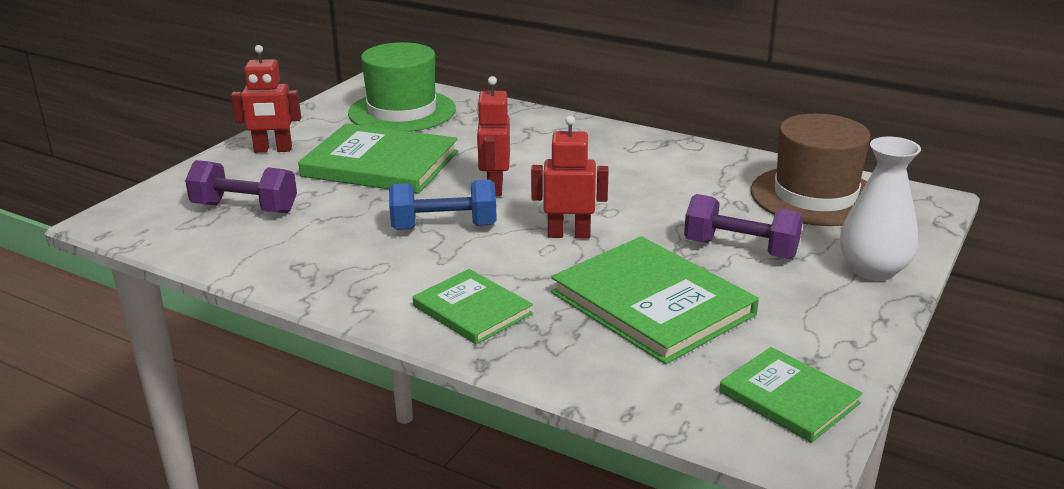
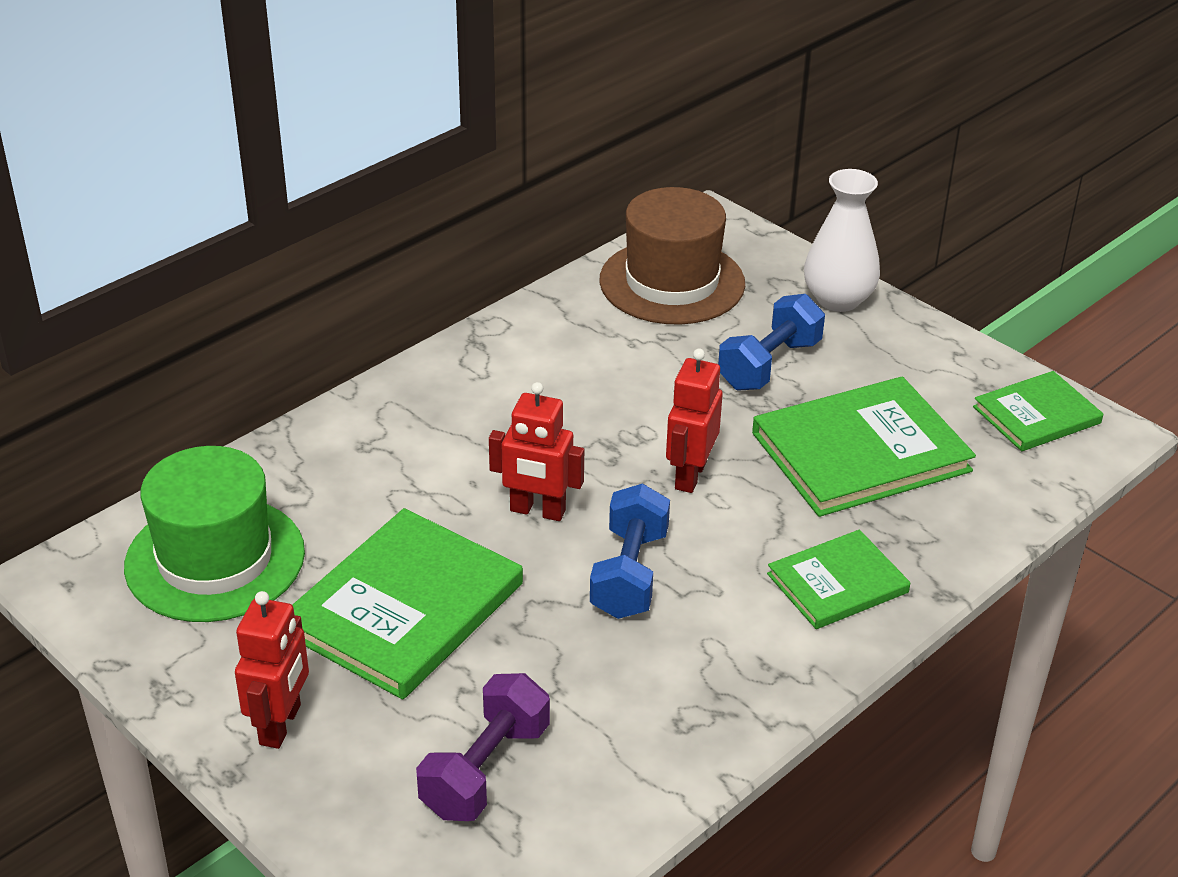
camera: 75 degrees left, 10 degrees up
purple dumbbell [684,194,803,259] -> blue dumbbell [718,294,825,391]

